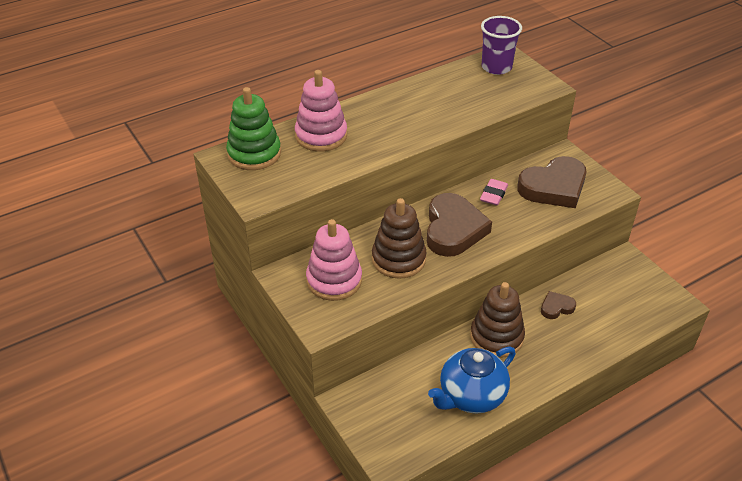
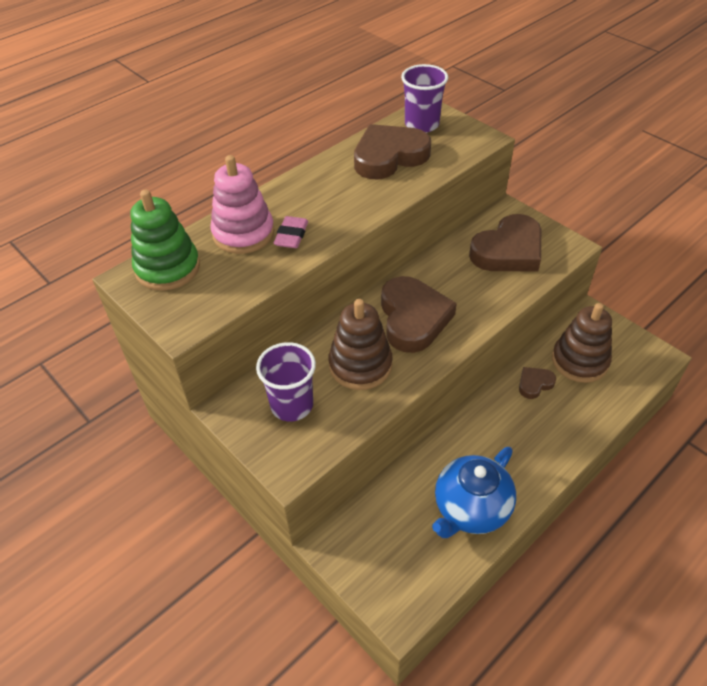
camera: 10 degrees left, 5 degrees up
pink stacking toy [306,219,362,301] -> purple cup [256,342,316,421]
brown stacking toy [470,282,525,358] -> brown stacking toy moved to [552,303,612,383]
pink eraser [480,179,508,206] -> pink eraser moved to [274,216,308,248]
none -> brown heart [354,124,431,179]

